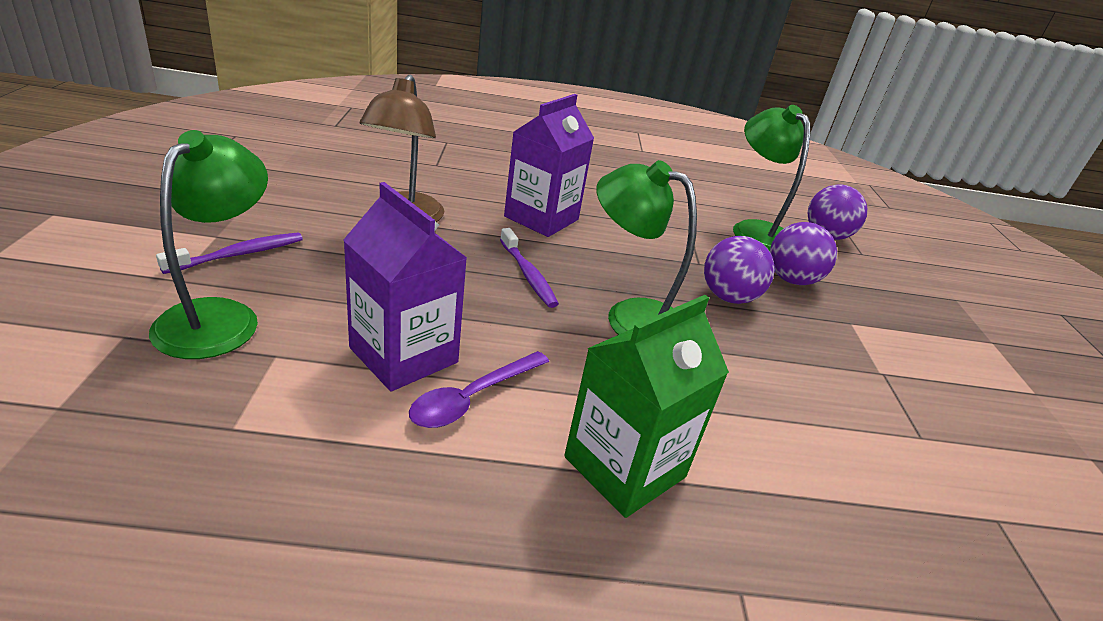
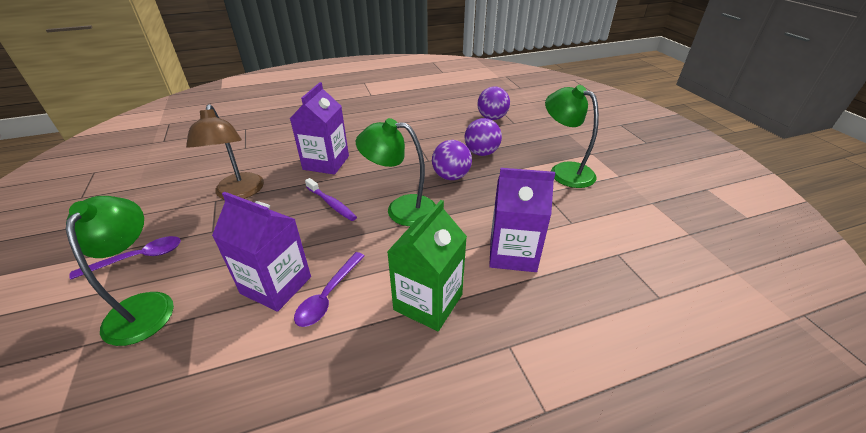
camera: 15 degrees left, 5 degrees up
purple toothbrush [156,233,303,274] -> purple spoon [69,236,181,280]
green lamp [733,105,810,252] -> green lamp moved to [545,85,599,188]
none -> purple carton [489,168,555,272]

